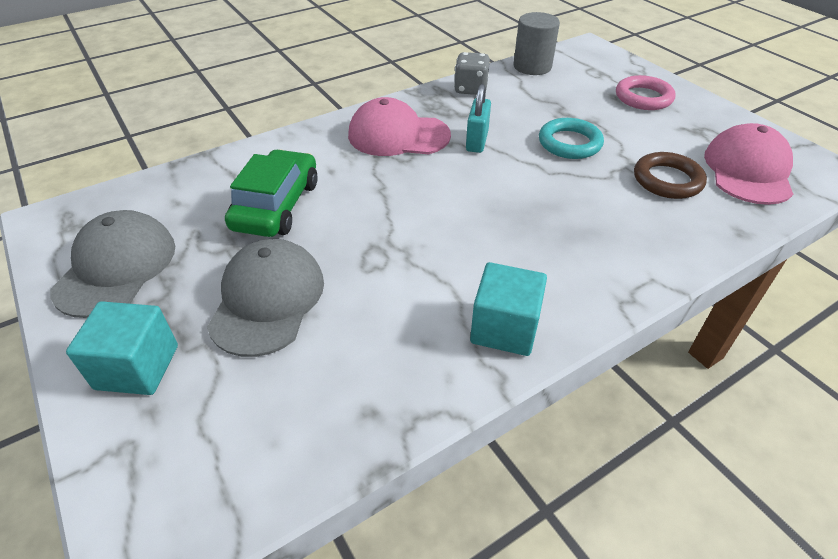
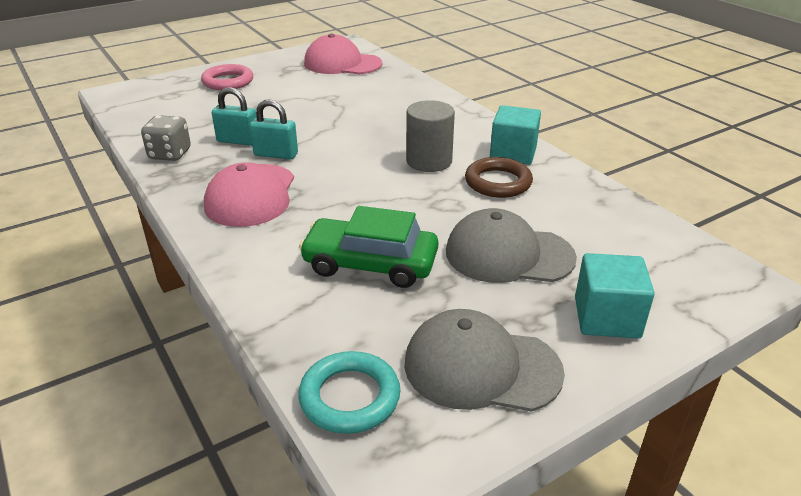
camera: 90 degrees left, 10 degrees down
grey cylinder [514,12,560,75] -> grey cylinder moved to [406,100,455,172]
turquoise ring [539,118,604,159] -> turquoise ring moved to [298,351,401,434]
brown ring [634,152,707,199] -> brown ring moved to [465,157,533,198]
none -> turquoise padlock [212,87,257,146]

